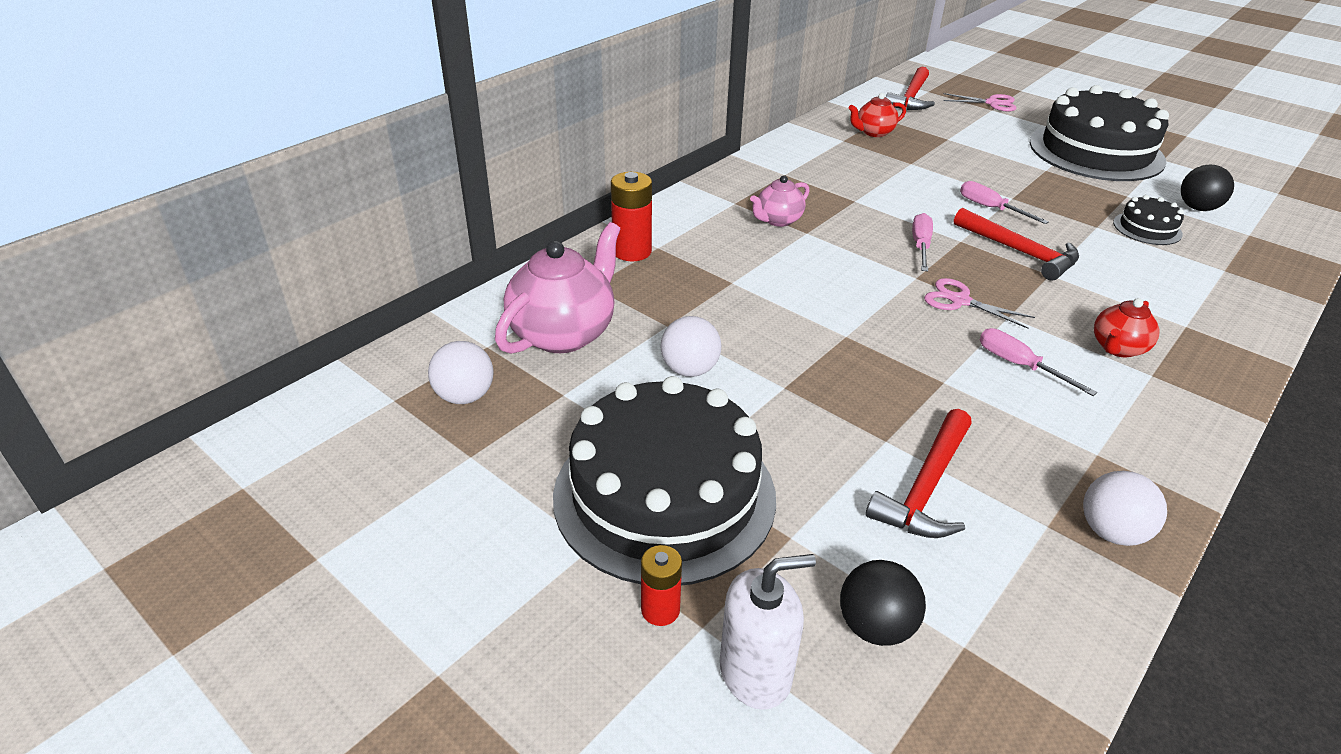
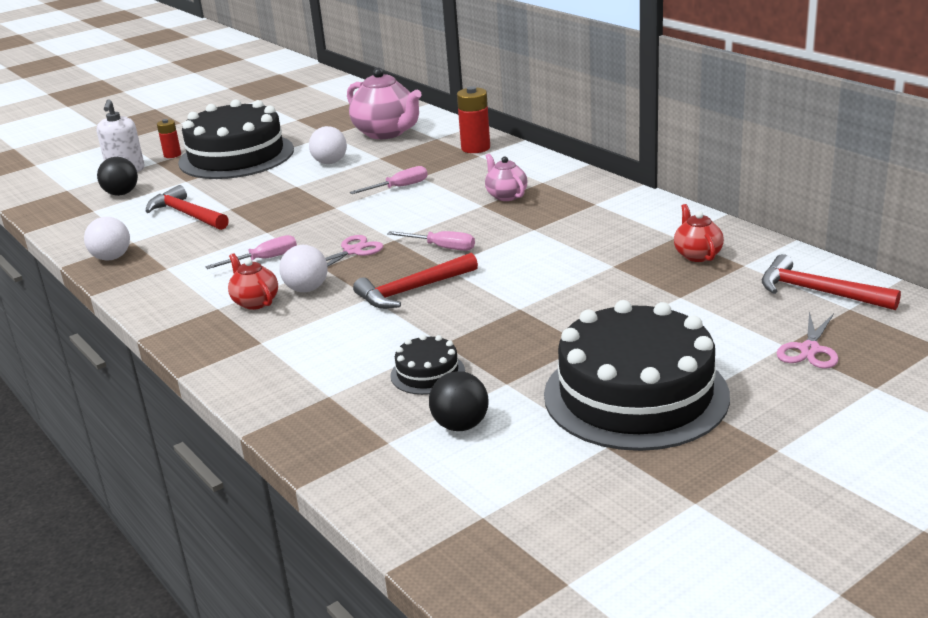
camera: 105 degrees right, 10 degrees down
white ball [428,341,494,404] -> white ball moved to [279,245,327,292]
pink screwdriver [960,181,1049,224] -> pink screwdriver moved to [350,166,428,194]

